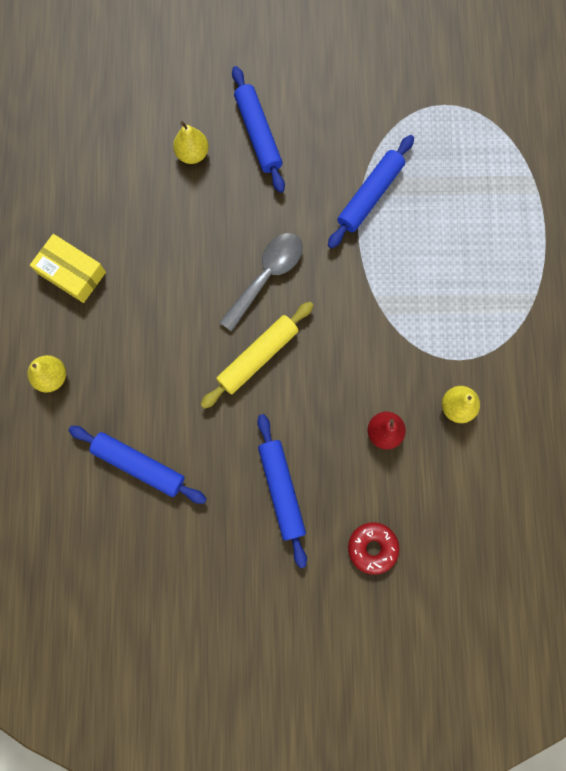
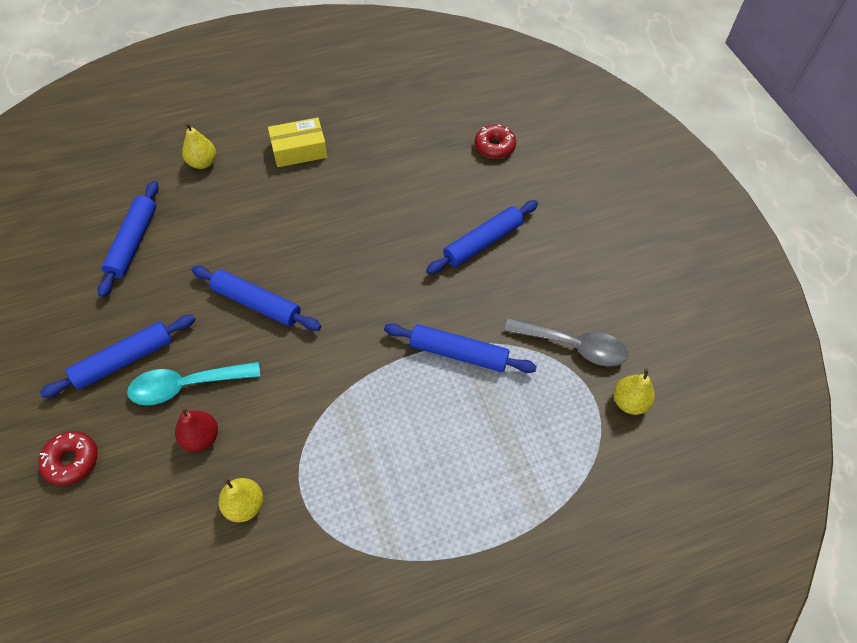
camera: 70 degrees right, 20 degrees down
yellow box [30,234,106,303] -> yellow box turned 60 degrees clockwise [268,118,328,167]
yellow pear [173,121,209,164] -> yellow pear moved to [614,368,655,415]
yellow rolling pin [201,302,314,409] -> blue rolling pin [191,266,321,331]
grey spoon [219,233,303,332] -> grey spoon moved to [504,318,628,367]
none -> turquoise spoon [127,362,260,405]
none -> red donut [474,125,516,159]

